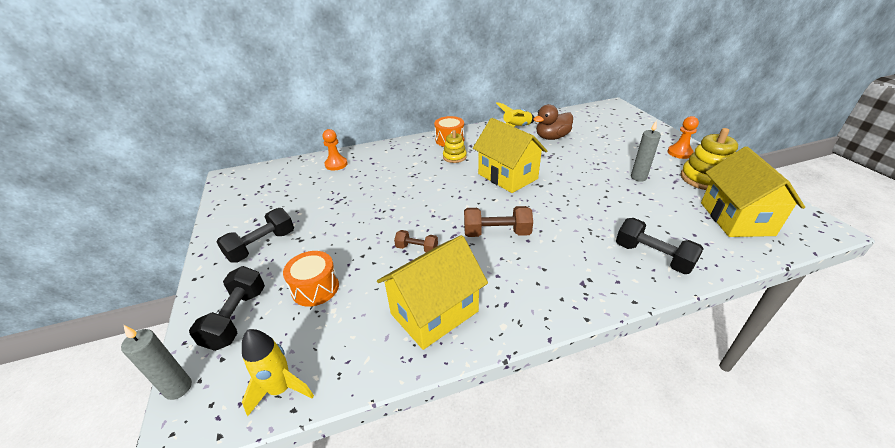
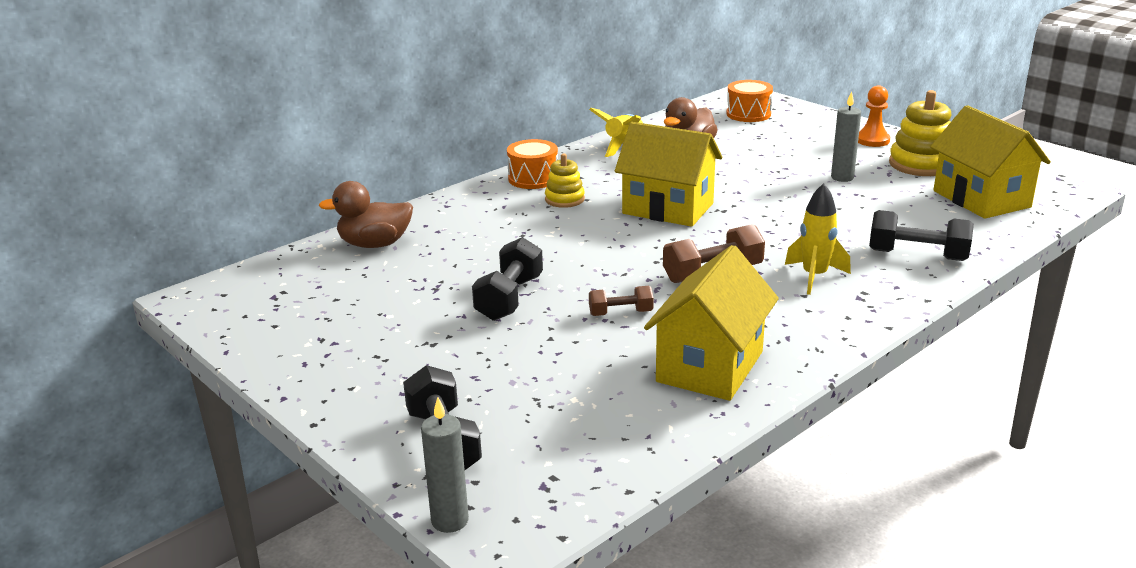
camera: 25 degrees left, 10 degrees down
black dumbbell [216,208,294,263] -> black dumbbell moved to [472,237,543,321]
yellow rocket [242,329,314,416] -> yellow rocket moved to [785,183,851,295]
orange drum [283,251,339,307] -> orange drum moved to [726,80,773,122]
orange pawn [322,129,348,171] -> brown duck [319,181,413,248]

